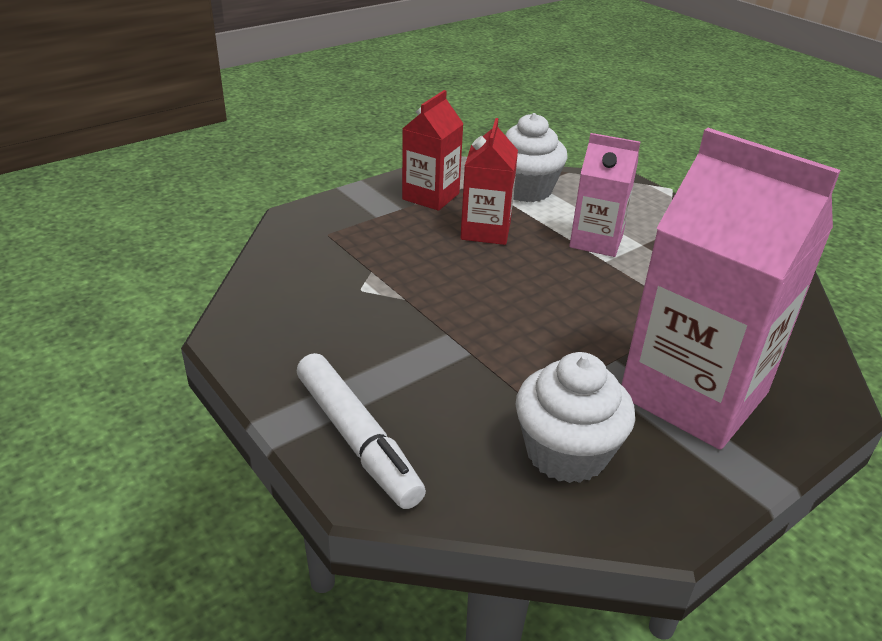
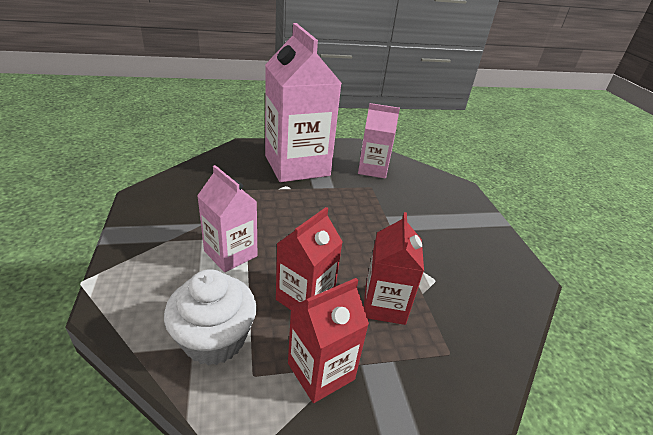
camera: 155 degrees left, 0 degrees up
white marker [297,353,426,509] -> none
white cupcake [516,352,635,483] -> pink carton [358,103,400,178]
none -> red carton [364,212,424,325]

